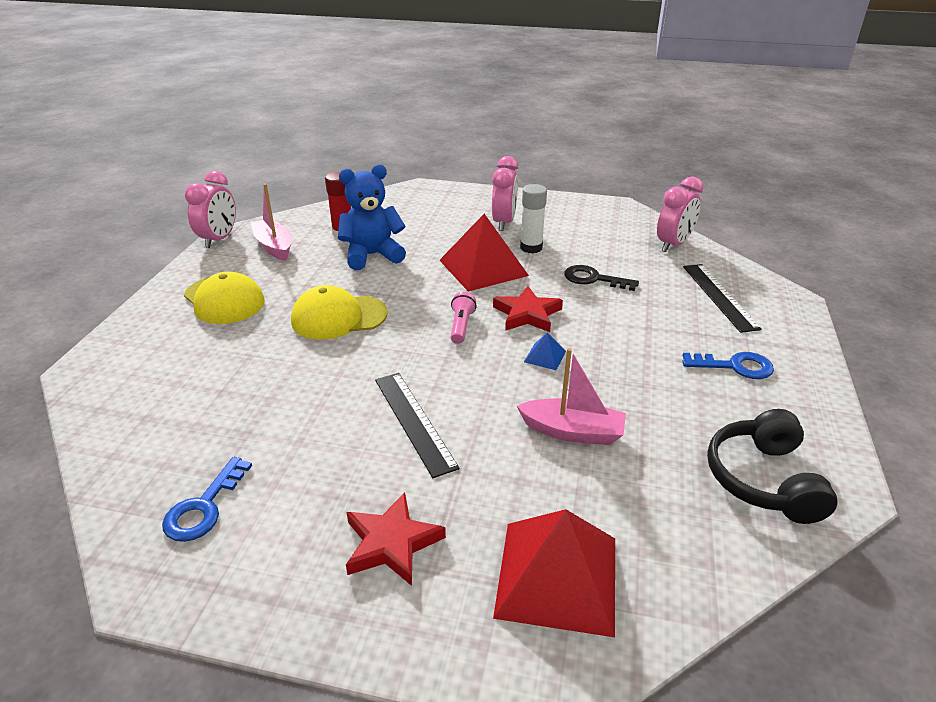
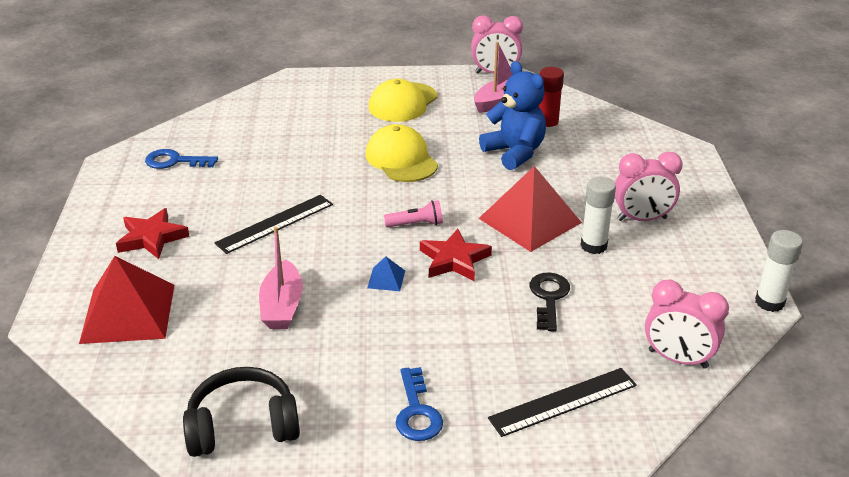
camera: 75 degrees right, 0 degrees up
none -> white glue stick [755,230,803,312]

